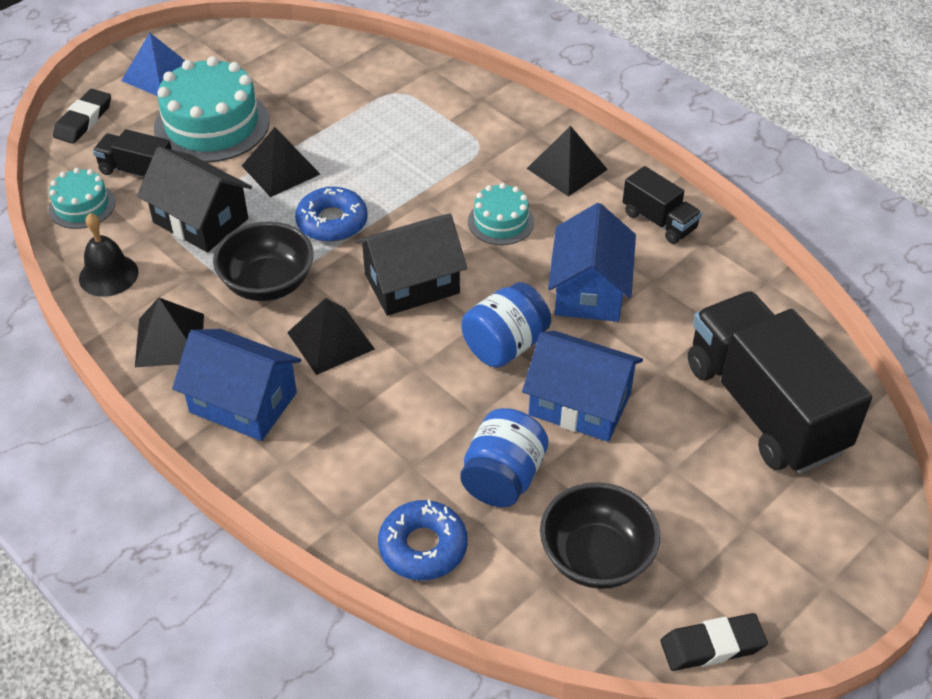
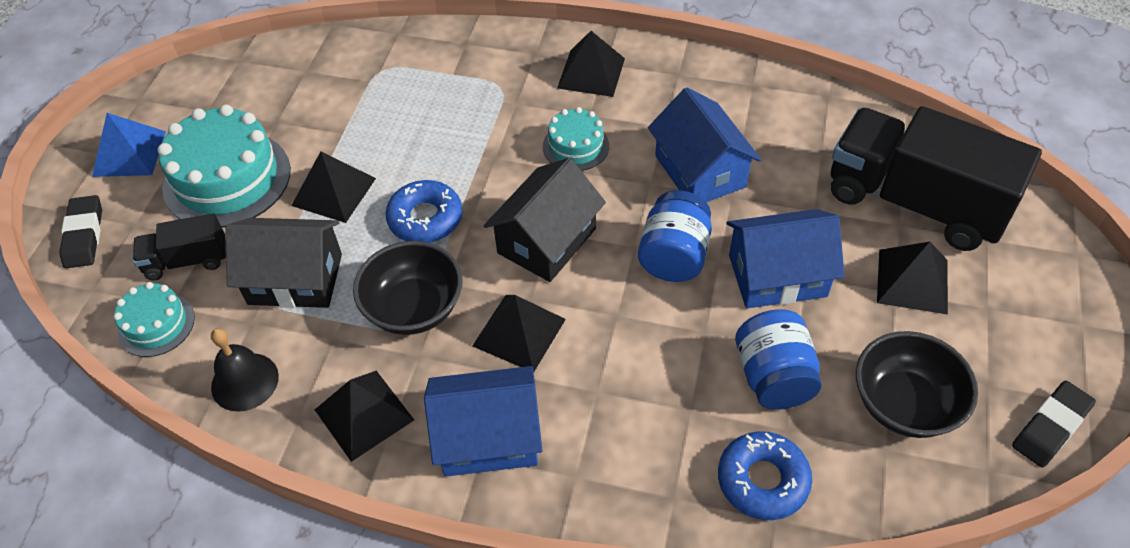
camera: 30 degrees left, 5 degrees up
black truck [623,166,702,244] -> none
none -> black pyramid [877,242,948,315]

